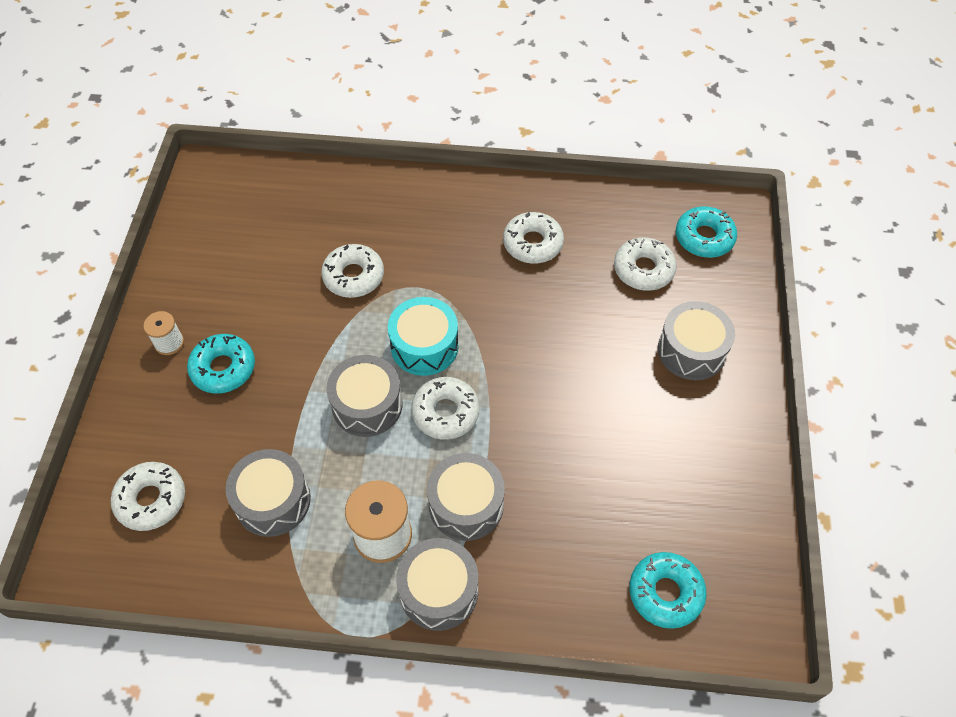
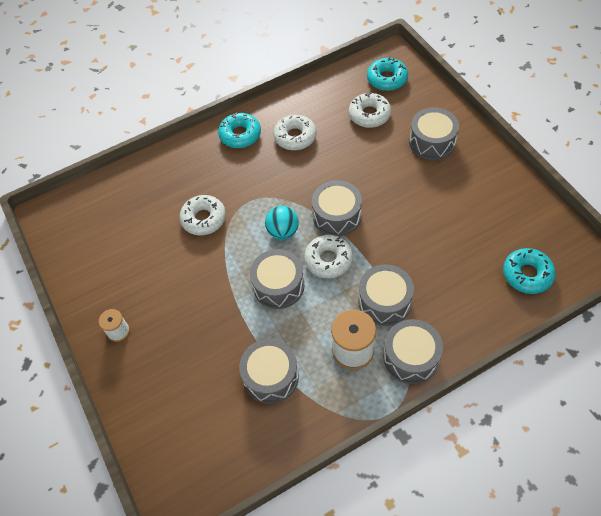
camera: 30 degrees left, 0 degrees up
white donut [111,462,185,531] -> none
turquoise donut [187,334,255,394] -> turquoise donut moved to [218,112,261,148]
turquoise drum [388,297,459,376] -> turquoise ball [265,206,299,240]
none -> grey drum [312,180,362,236]

